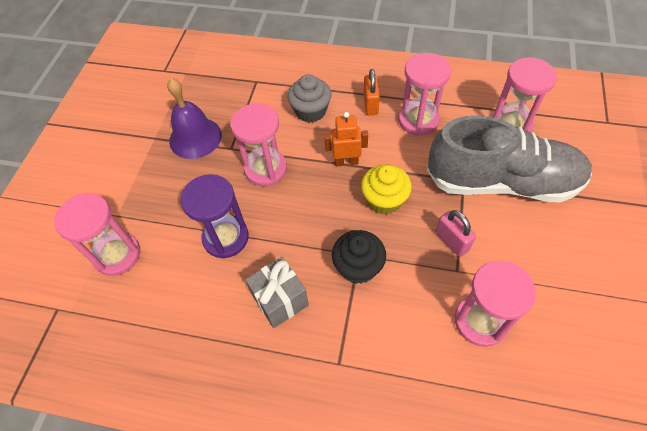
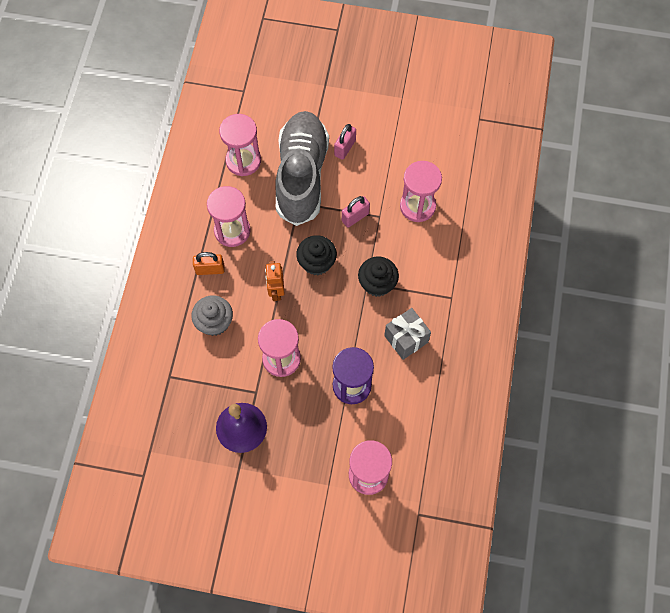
camera: 95 degrees left, 10 degrees up
yellow cupcake [361,164,412,215] -> black cupcake [296,235,337,275]
none -> pink padlock [334,124,356,160]

